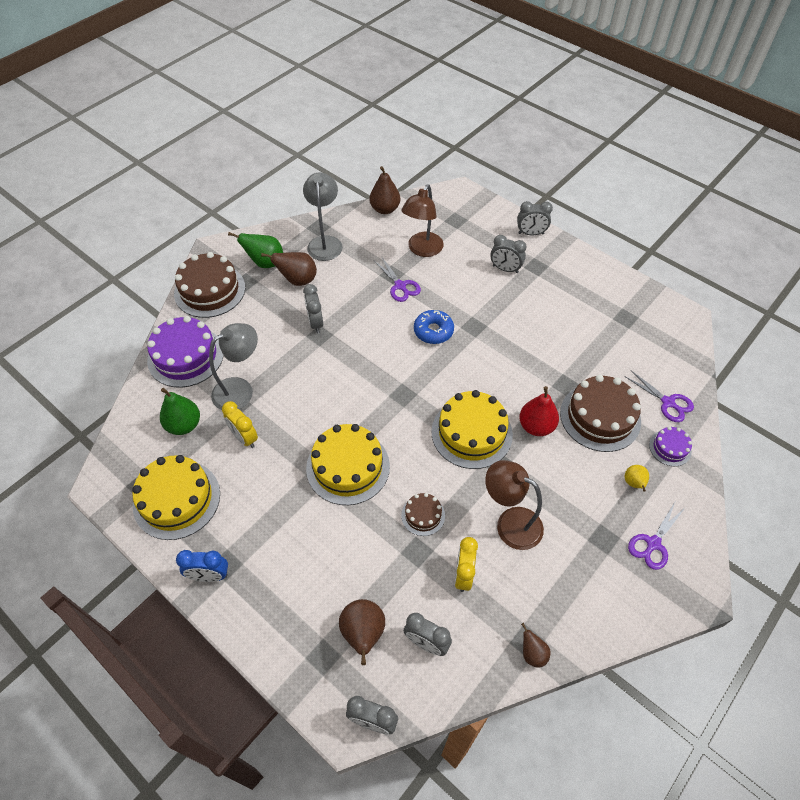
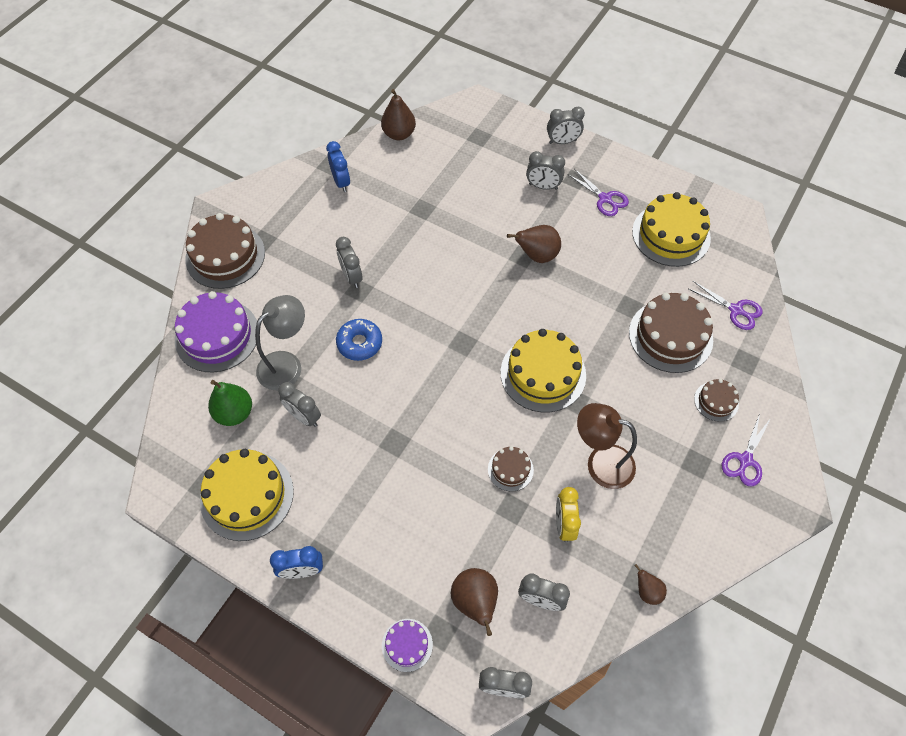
camera: 10 degrees left, 5 degrees up
yellow clock [222,401,258,448] -> grey clock [279,382,321,427]
green pear [228,232,283,268] -> none
brown pear [261,252,317,286] -> brown pear moved to [507,225,561,263]
grey lamp [303,172,343,261] -> blue clock [326,141,350,192]
yellow cake [306,424,390,505] -> yellow cake moved to [632,192,711,267]
purple scissors [374,258,421,302] -> purple scissors moved to [567,169,629,216]
brown lamp [401,184,444,257] -> none
blue donut [414,310,454,344] -> blue donut moved to [336,319,382,361]
red pear [519,386,559,436] -> none
yellow pear [625,465,649,492] -> brown cake [694,379,739,422]
purple cake [649,426,692,466] -> purple cake moved to [382,619,433,672]

